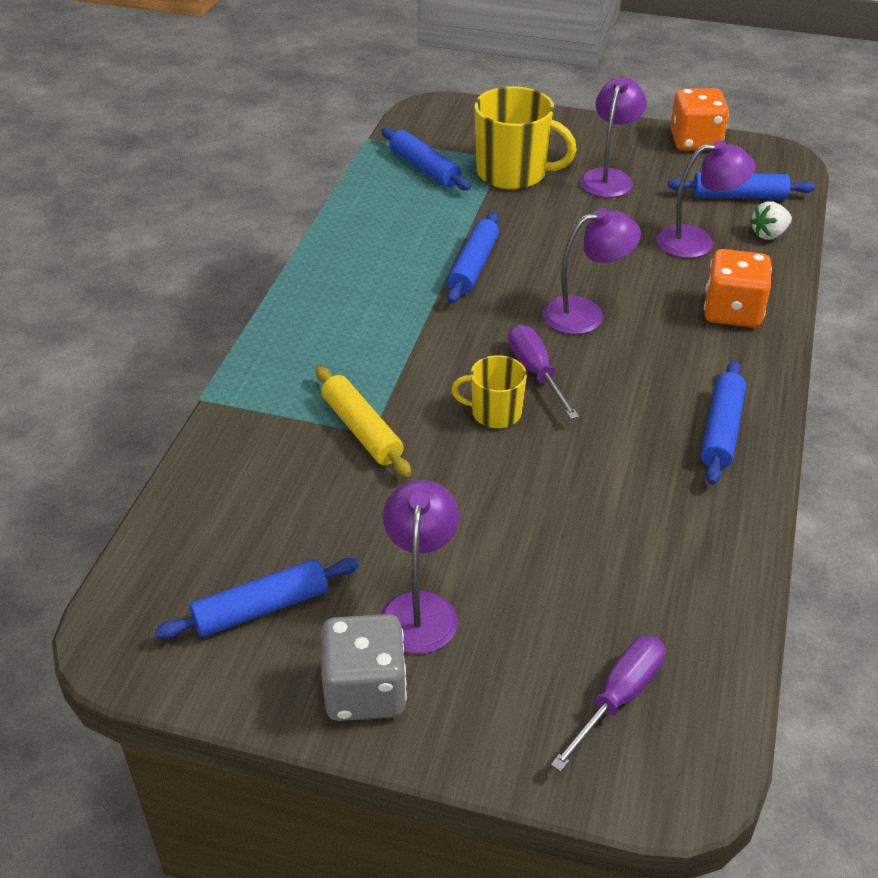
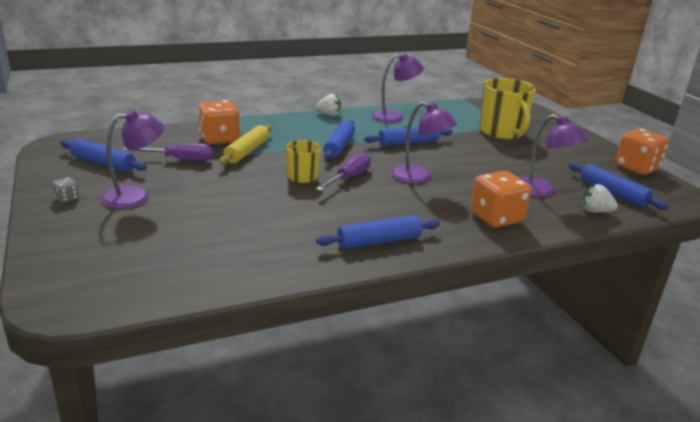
camera: 50 degrees right, 15 degrees down
grey dice [321,614,407,721] -> grey dice [53,177,79,203], size x0.43
blue rolling pin [381,128,471,191] -> blue rolling pin moved to [324,120,355,160]
purple screwdriver [551,636,665,772] -> purple screwdriver moved to [123,143,213,161]
purple lamp [580,77,647,198] -> purple lamp moved to [371,53,424,123]
none -> orange dice [198,100,240,144]
none -> white strawberry [316,94,341,116]

